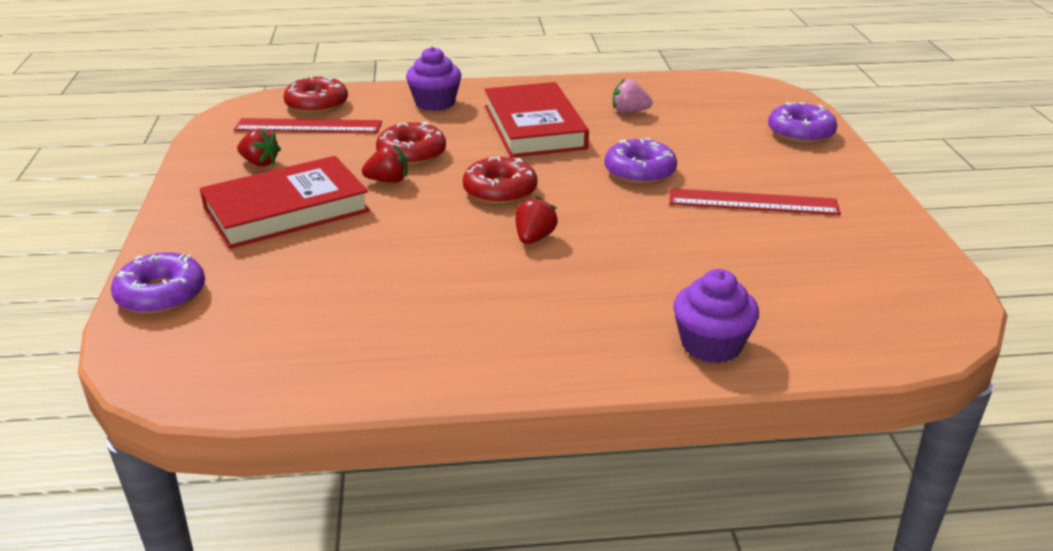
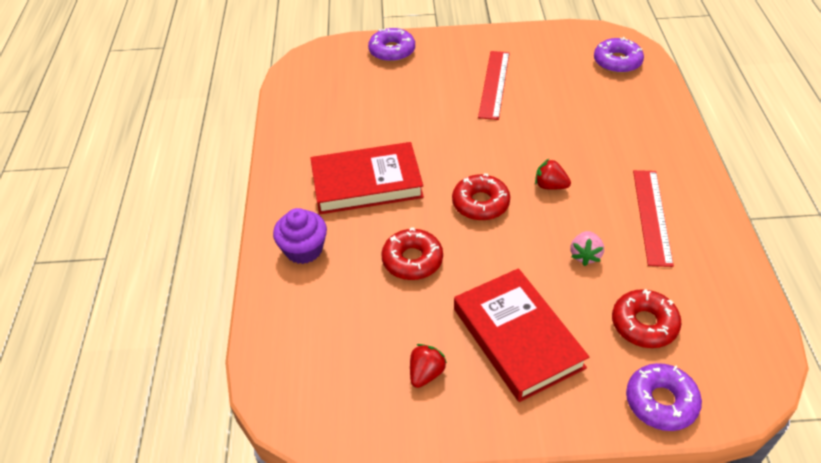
camera: 85 degrees left, 15 degrees up
red ruler [234,118,382,133] -> red ruler moved to [633,170,674,267]
red donut [283,77,348,114] -> red donut moved to [612,289,681,348]
red strawberry [362,144,408,183] -> none
purple donut [605,137,677,184] -> purple donut moved to [594,37,644,73]
pink strawberry [613,79,652,113] -> pink strawberry moved to [570,231,604,266]
purple cupcake [673,269,759,363] -> none

